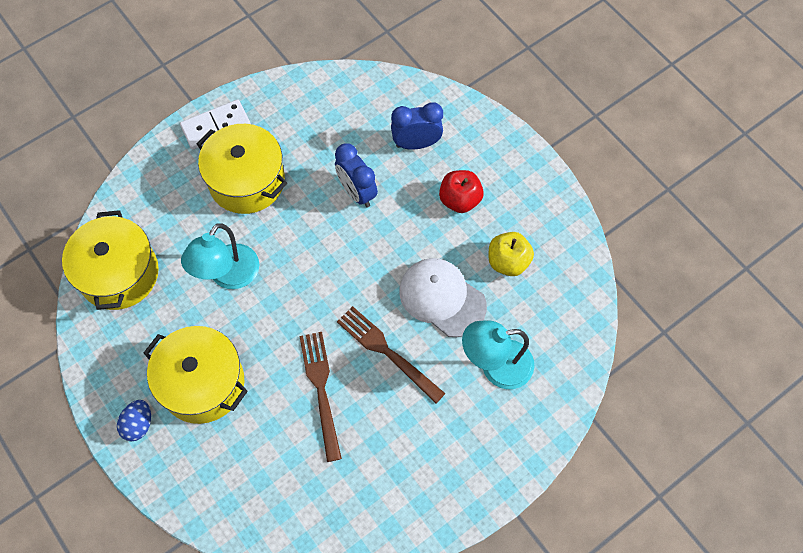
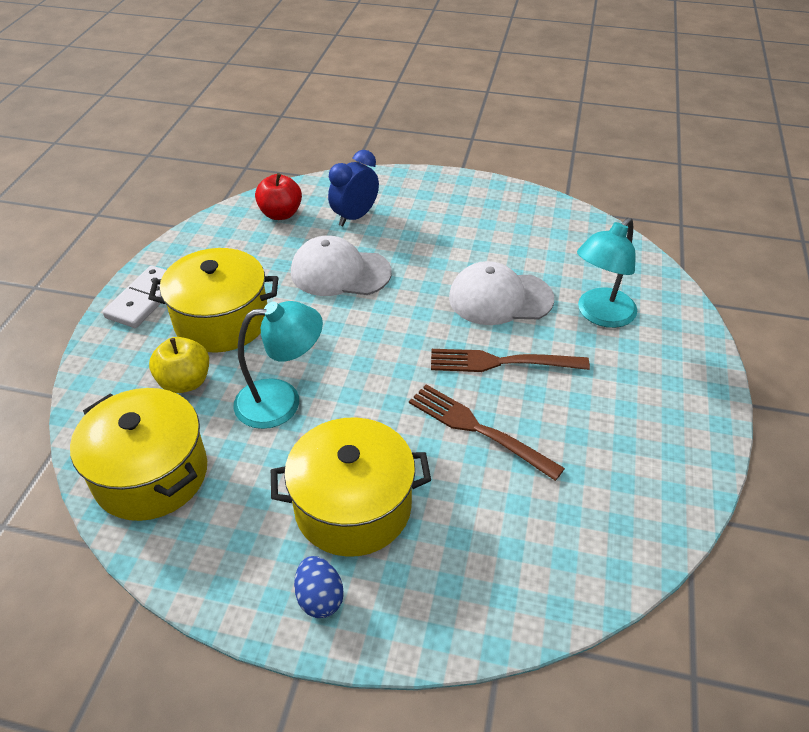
camera: 40 degrees left, 20 degrees down
turquoise lamp [181,223,259,289] -> turquoise lamp turned 90 degrees counterclockwise [233,301,323,429]
blue clock [335,143,378,208] -> white cap [291,236,392,296]
red apple [439,170,484,213] -> red apple moved to [255,173,302,220]
yellow apple [489,232,534,276] -> yellow apple moved to [149,337,209,393]

